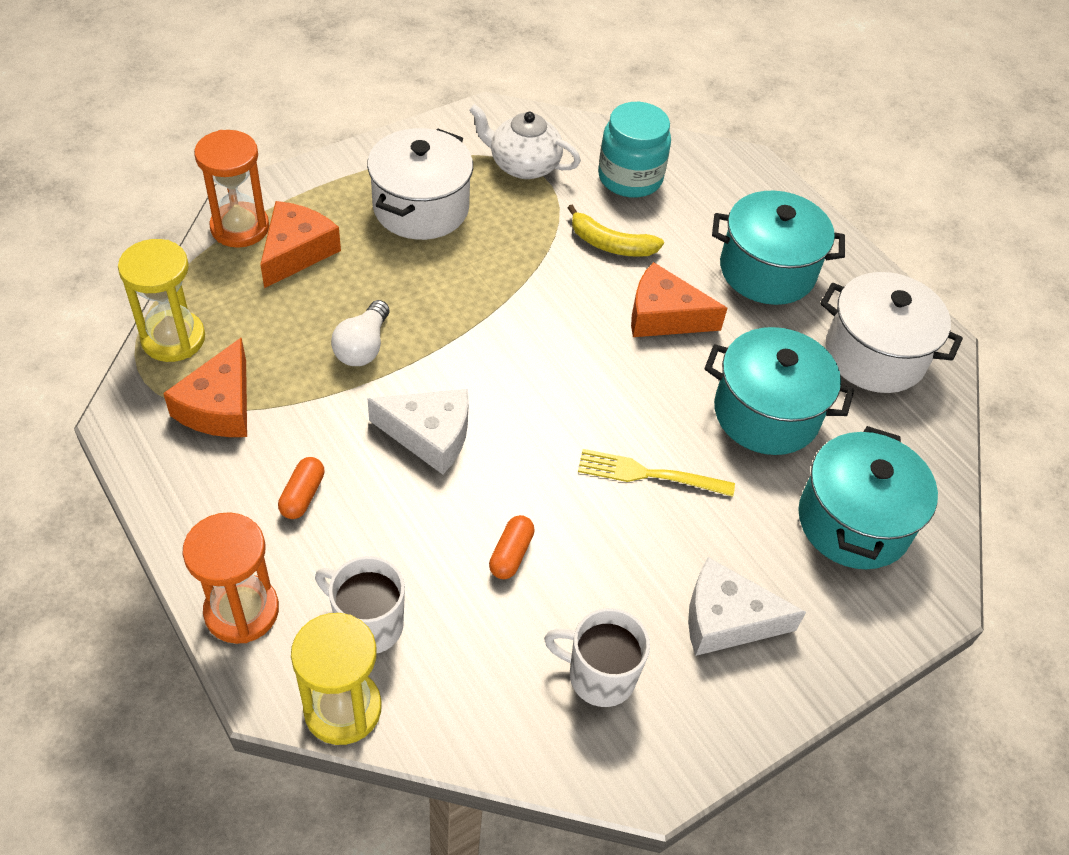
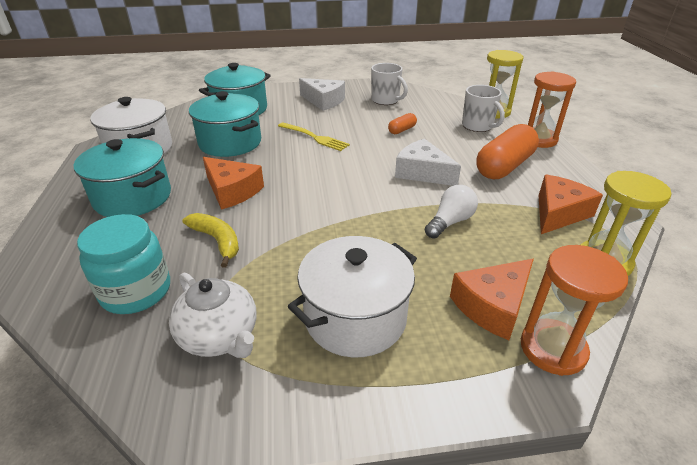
camera: 150 degrees left, 15 degrees down
orange capsule [278,457,324,519] -> orange capsule [476,124,539,179], size x2.14

